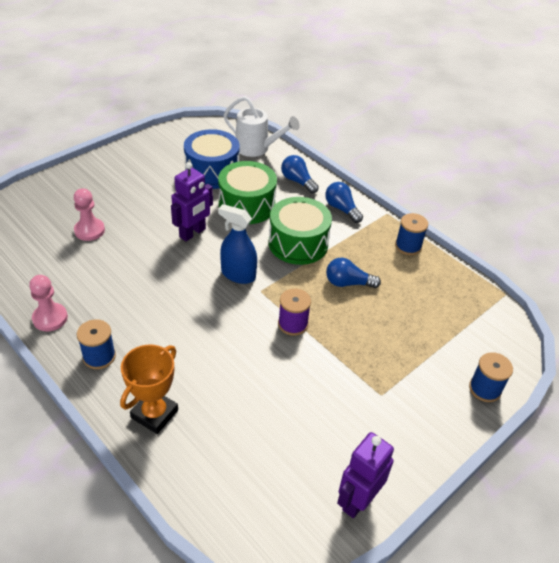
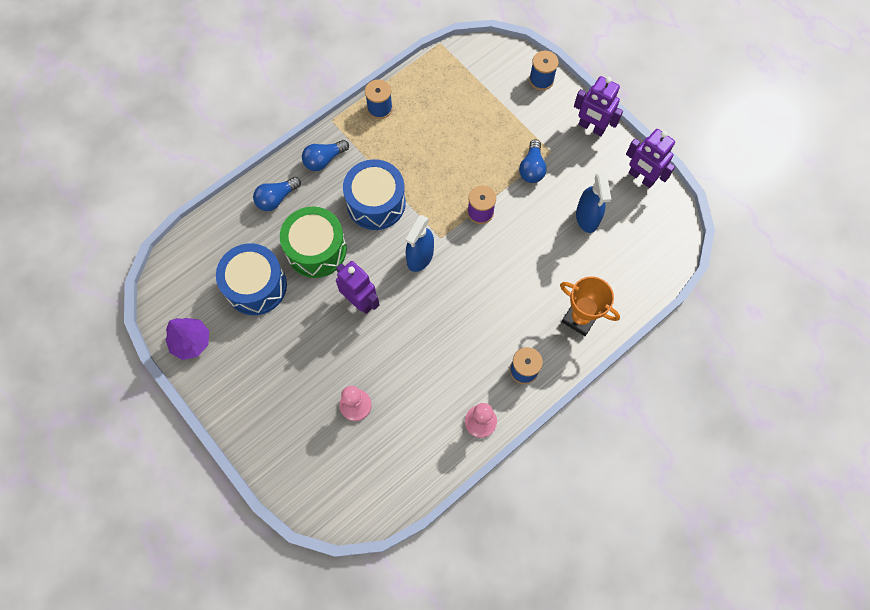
camera: 85 degrees left, 25 degrees up
white watering can [224,96,299,157] -> none
green drum [269,197,332,265] -> blue drum [343,159,406,230]
blue light bulb [326,258,381,288] -> blue light bulb moved to [519,139,547,183]
none -> purple tree [165,318,209,360]
none -> purple robot [574,76,623,136]
none -> blue spray bottle [576,173,611,233]

